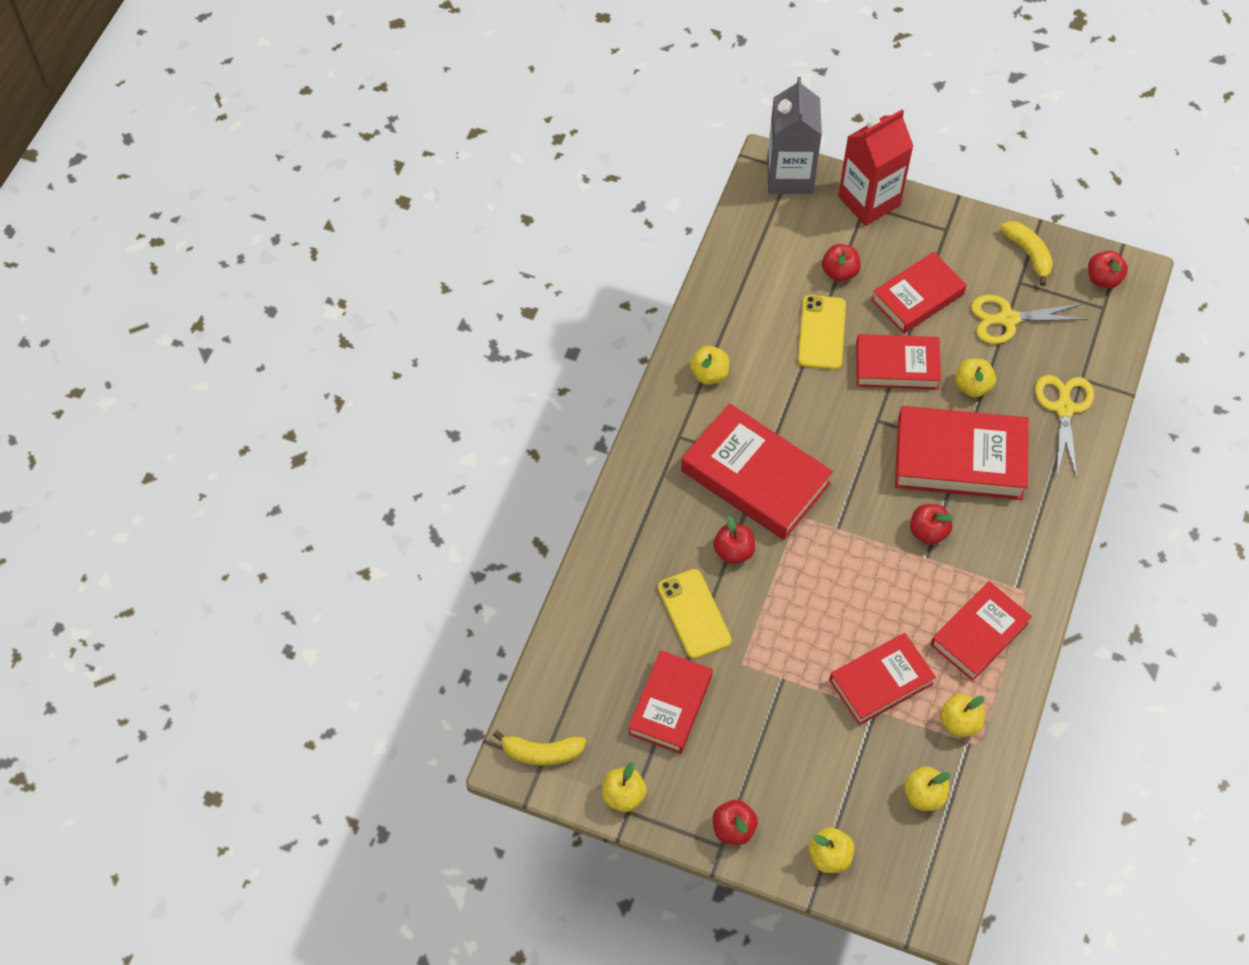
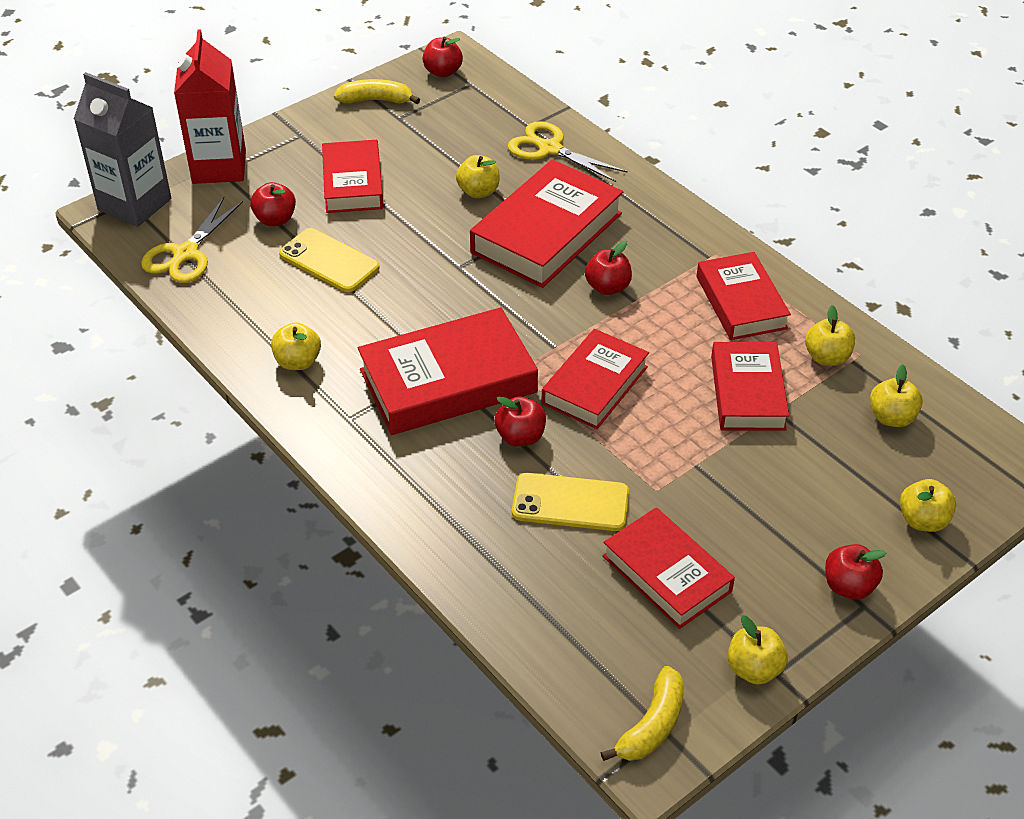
camera: 60 degrees left, 15 degrees down
red book [856,334,941,389] -> red book moved to [542,329,649,429]
yellow scissors [971,295,1088,344] -> yellow scissors moved to [141,197,243,283]

